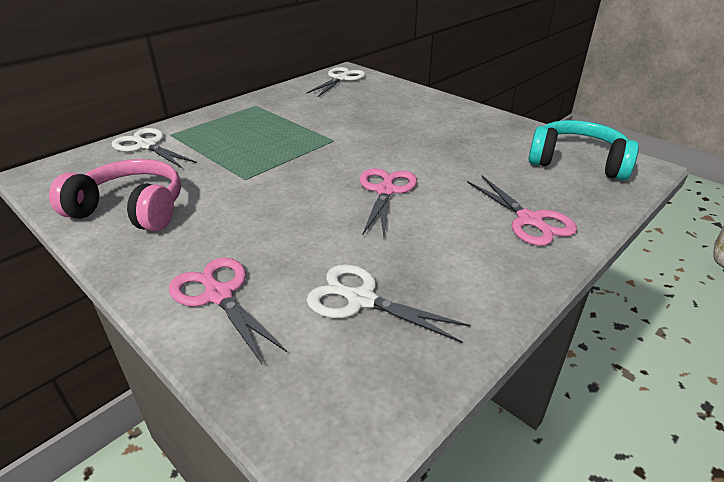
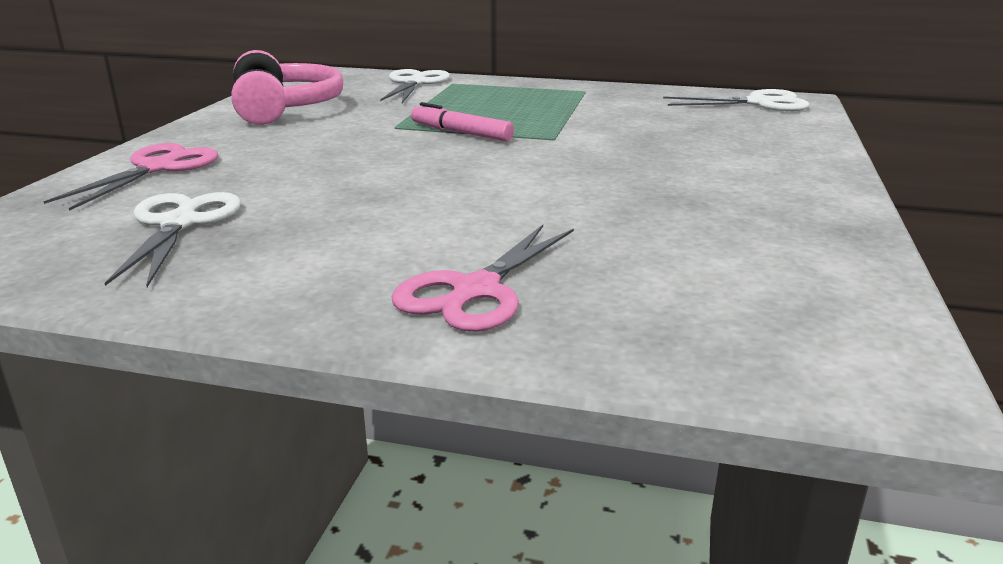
camera: 60 degrees right, 10 degrees down
pink scissors [360,168,417,236] -> none
turquoise headphones [529,120,639,180] -> none
none -> pink marker [411,102,514,141]

